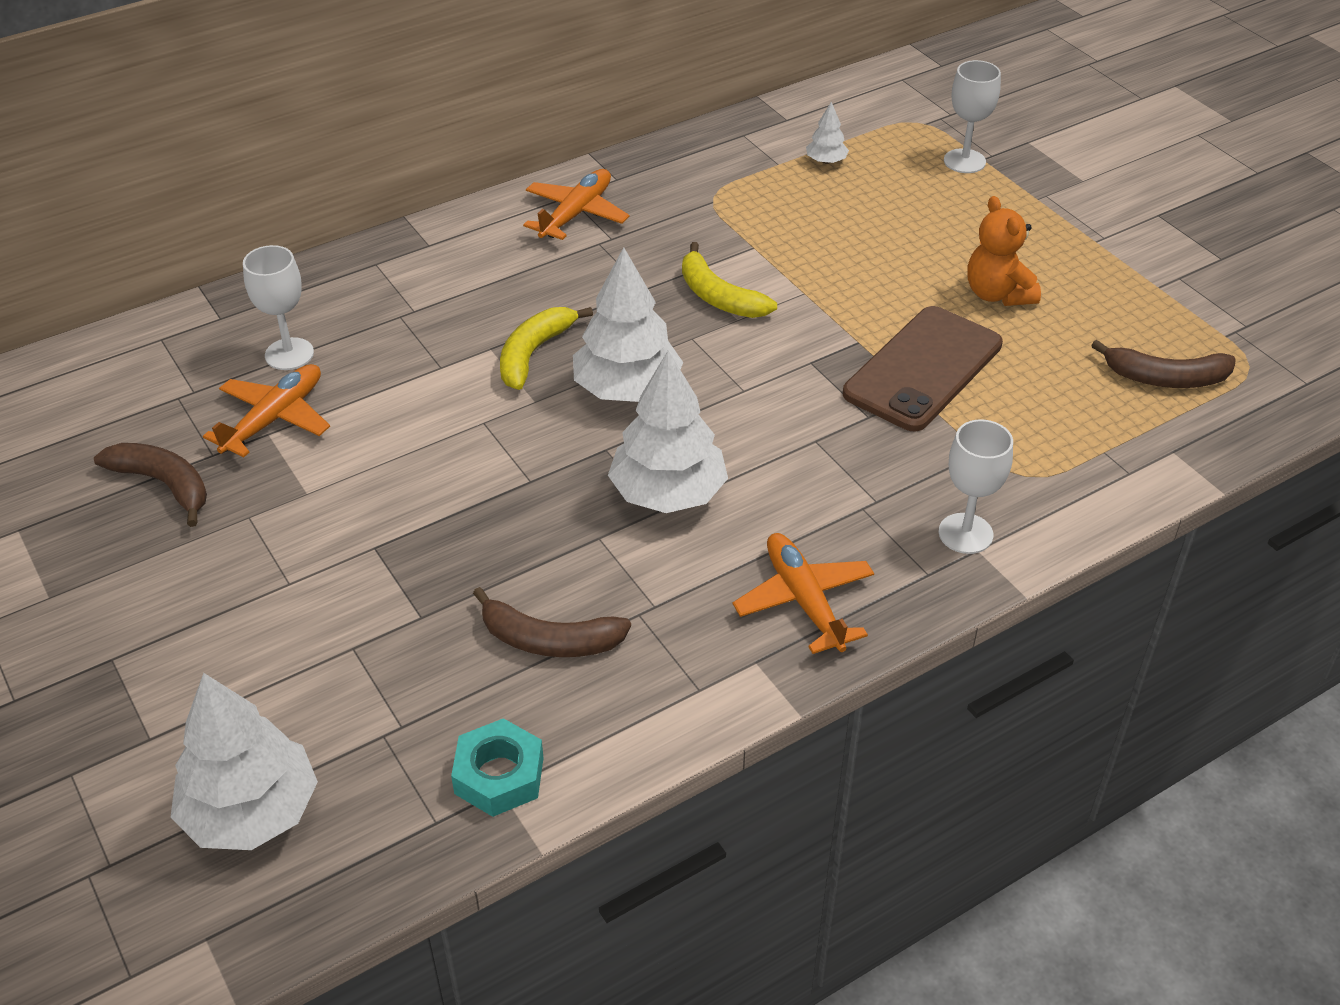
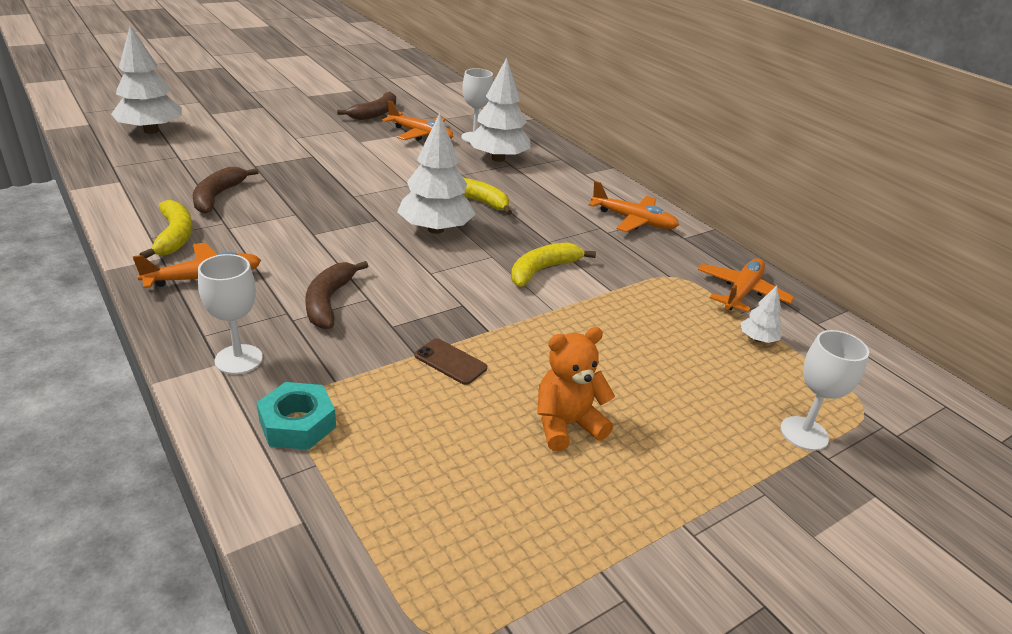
camera: 85 degrees right, 10 degrees down
turquoise nut [451,718,543,817] -> turquoise nut moved to [257,382,336,450]
white tree [608,351,728,513] -> white tree moved to [467,58,531,162]
brown phone [843,306,1003,431] -> brown phone [415,338,487,385], size x0.44
brown banana [1091,340,1236,388] -> brown banana moved to [305,261,368,329]
none -> yellow banana [140,200,193,258]
none -> orange plane [698,258,794,312]

